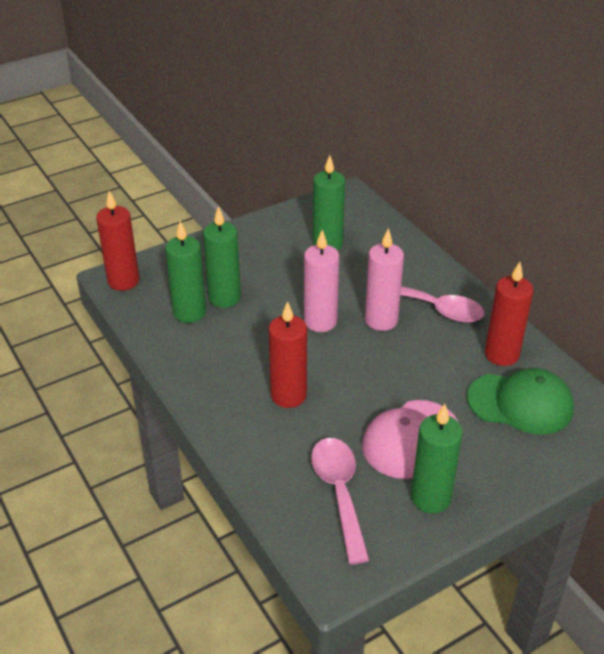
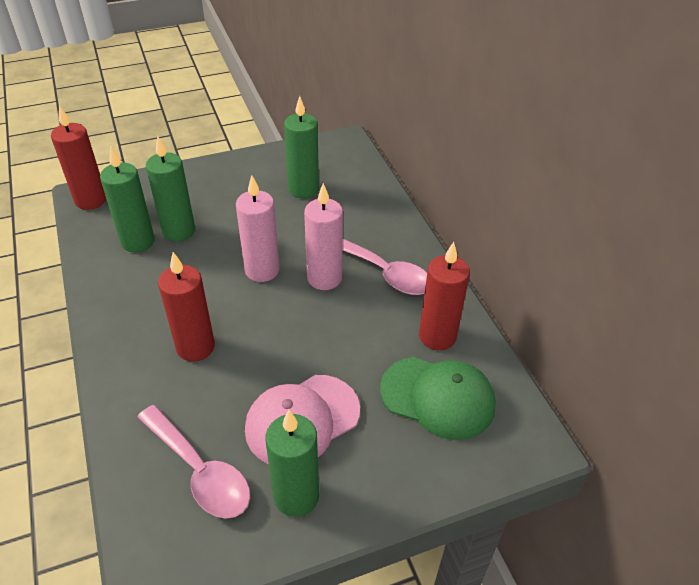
camera: 10 degrees right, 5 degrees up
pink spoon [311,438,370,564] -> pink spoon turned 135 degrees clockwise [137,405,250,519]

